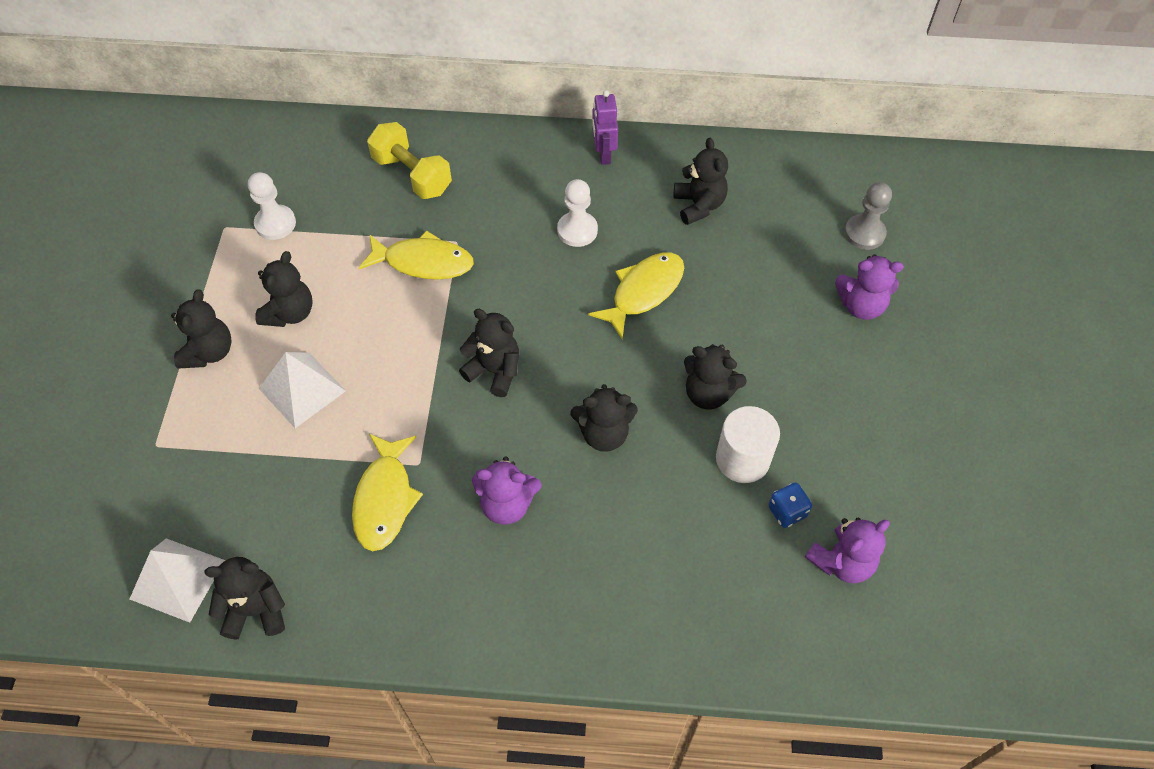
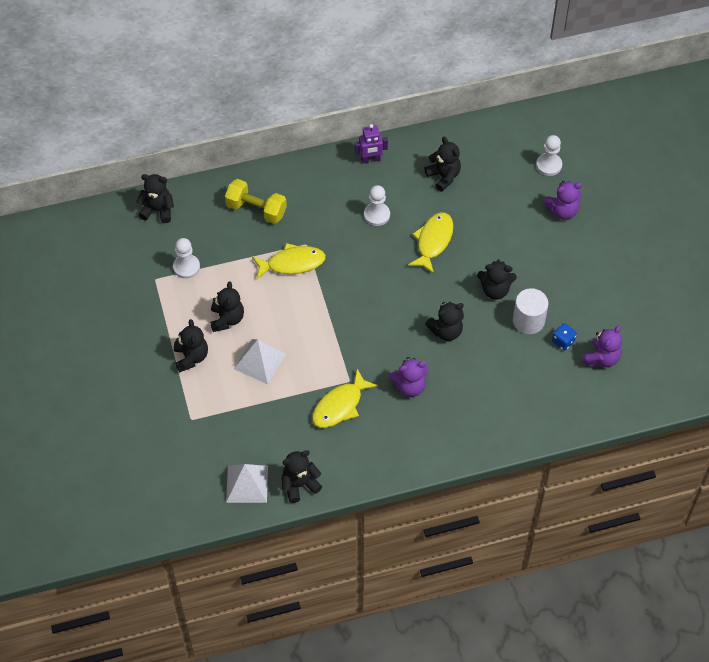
camera: 20 degrees left, 0 degrees up
yellow fish [352,434,423,551] -> yellow fish turned 60 degrees clockwise [312,369,378,428]
black teddy bear [459,309,519,397] -> black teddy bear moved to [136,174,174,223]
purple robot [592,90,618,165] -> purple robot turned 75 degrees counterclockwise [355,124,388,163]
grey pawn [844,182,892,250] -> white pawn [536,135,562,176]

